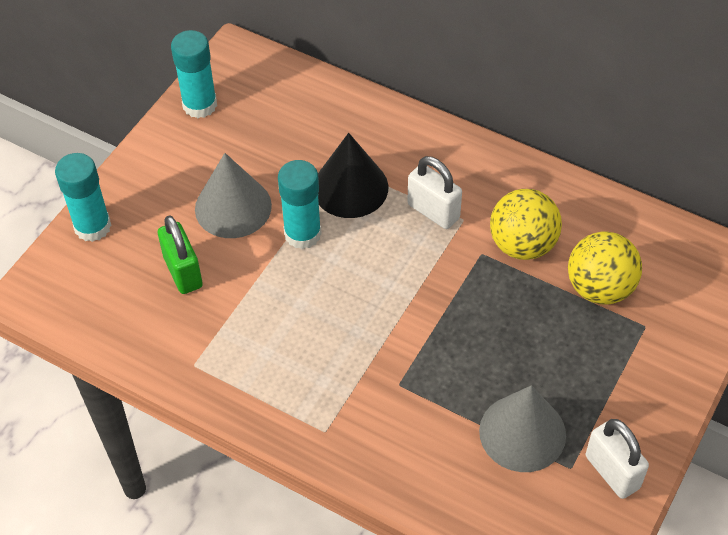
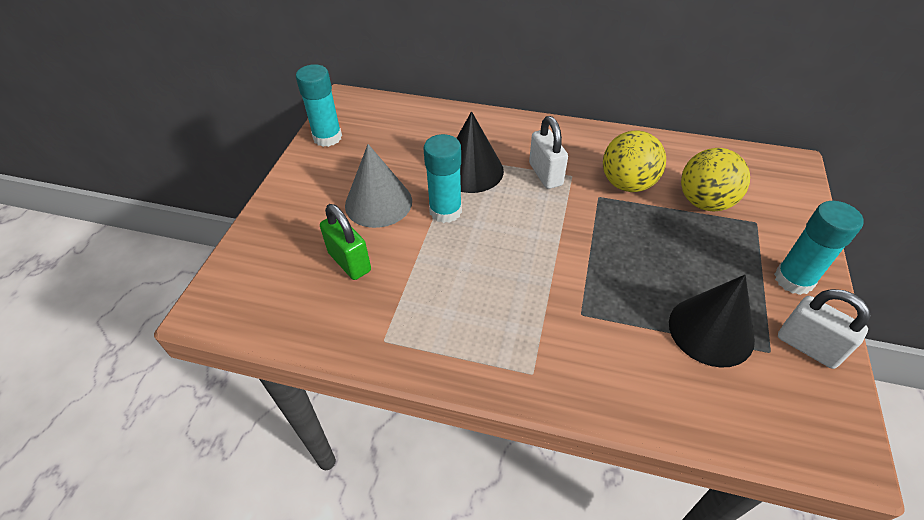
camera: 15 degrees left, 5 degrees down
turquoise glue stick [55,153,112,242] -> turquoise glue stick moved to [774,201,864,295]
white padlock [407,156,462,229] -> white padlock turned 45 degrees clockwise [529,116,568,189]
grey cone [479,385,566,472] -> black cone [669,275,755,368]

